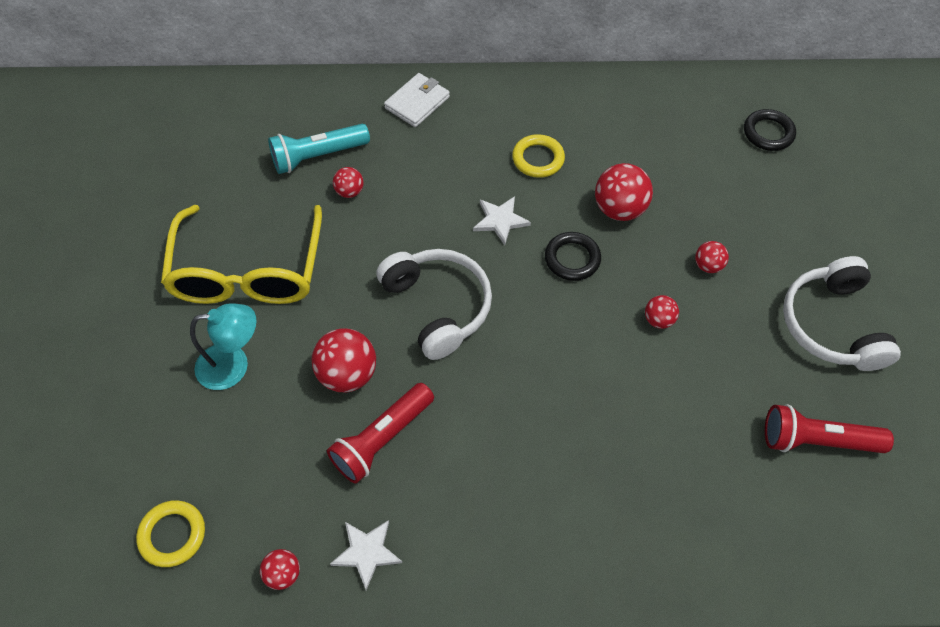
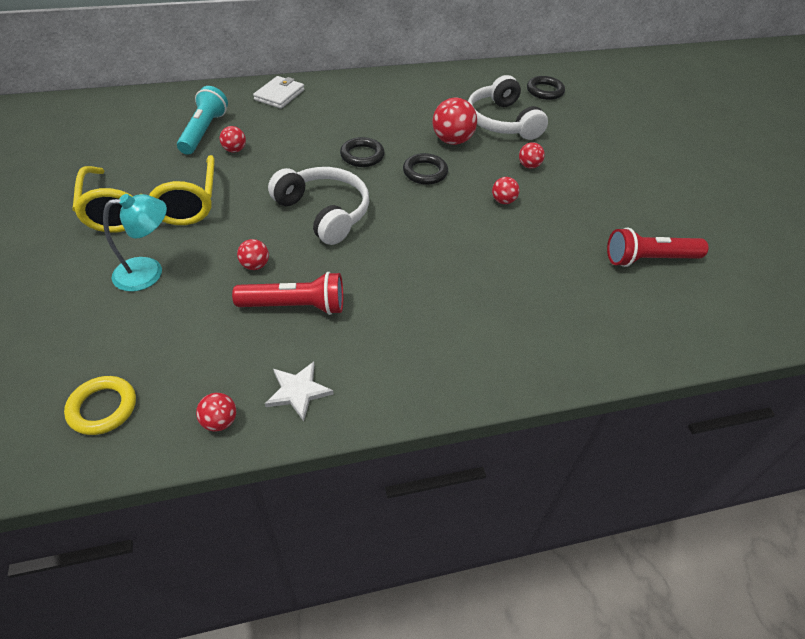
camera: 15 degrees left, 10 degrees down
turquoise flashlight [268,124,370,174] -> turquoise flashlight turned 135 degrees clockwise [177,86,228,155]
red ball [312,328,376,392] -> red ball [237,239,269,270], size x0.55
red flashlight [327,383,434,484] -> red flashlight turned 120 degrees counterclockwise [232,272,343,315]
white star [473,196,531,245] -> black ring [340,137,385,167]
yellow ring [512,134,565,178] -> none
white headphones [783,256,901,371] -> white headphones moved to [468,75,548,140]

